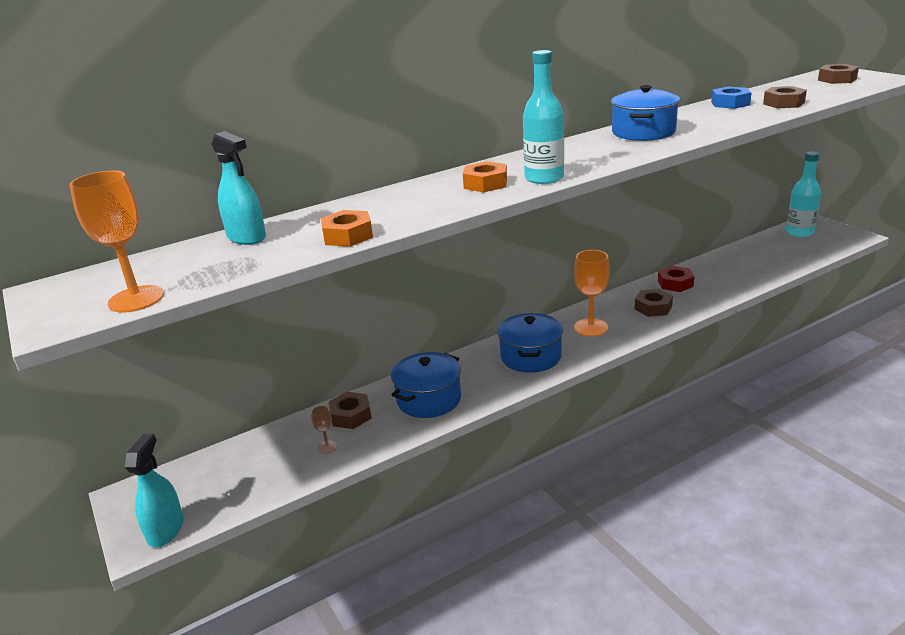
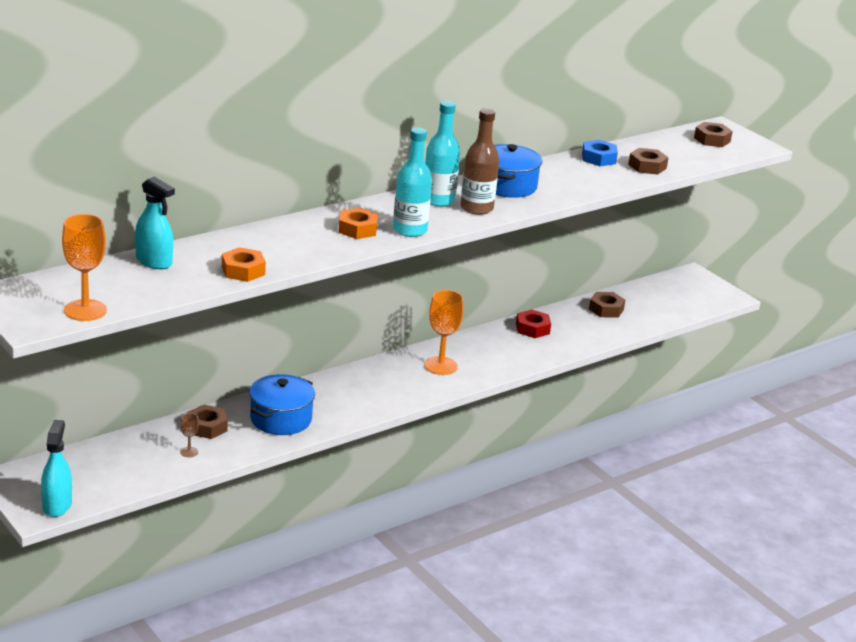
camera: 10 degrees left, 0 degrees up
blue pot [497,313,563,373] -> none
brown nut [634,289,673,317] -> brown nut moved to [589,292,625,318]
turquoise bottle [786,152,821,237] -> turquoise bottle moved to [425,101,460,207]
none -> brown bottle [461,109,499,215]

